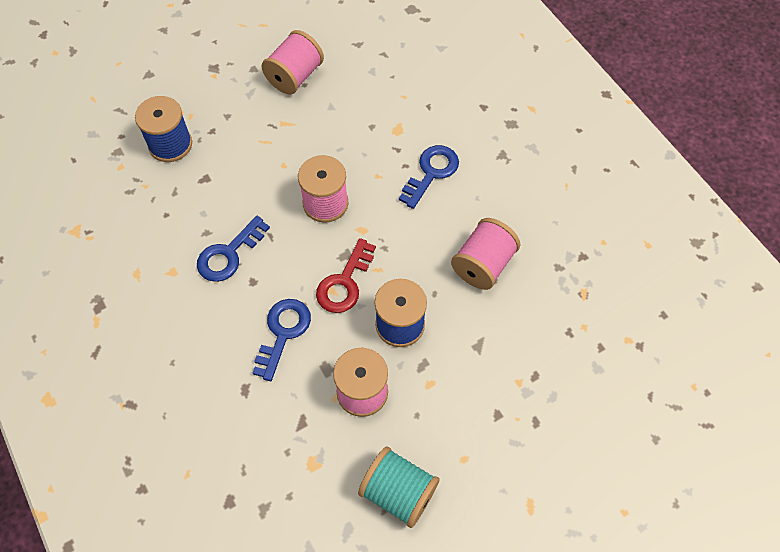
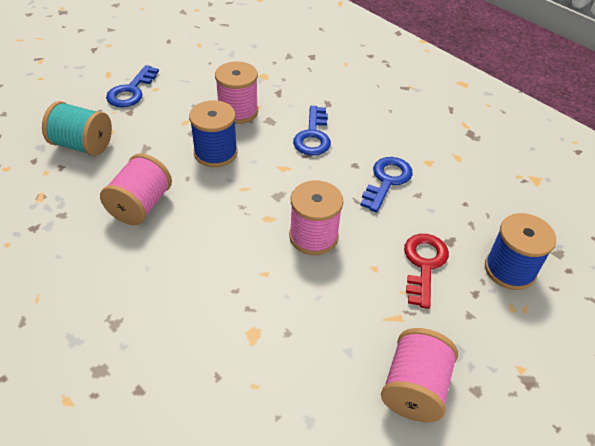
camera: 165 degrees right, 15 degrees down
red key [316,238,376,313] -> red key moved to [404,234,449,309]
turquoise spool [358,447,440,528] -> turquoise spool moved to [42,101,112,156]
blue key [399,145,459,209] -> blue key moved to [106,65,159,107]

